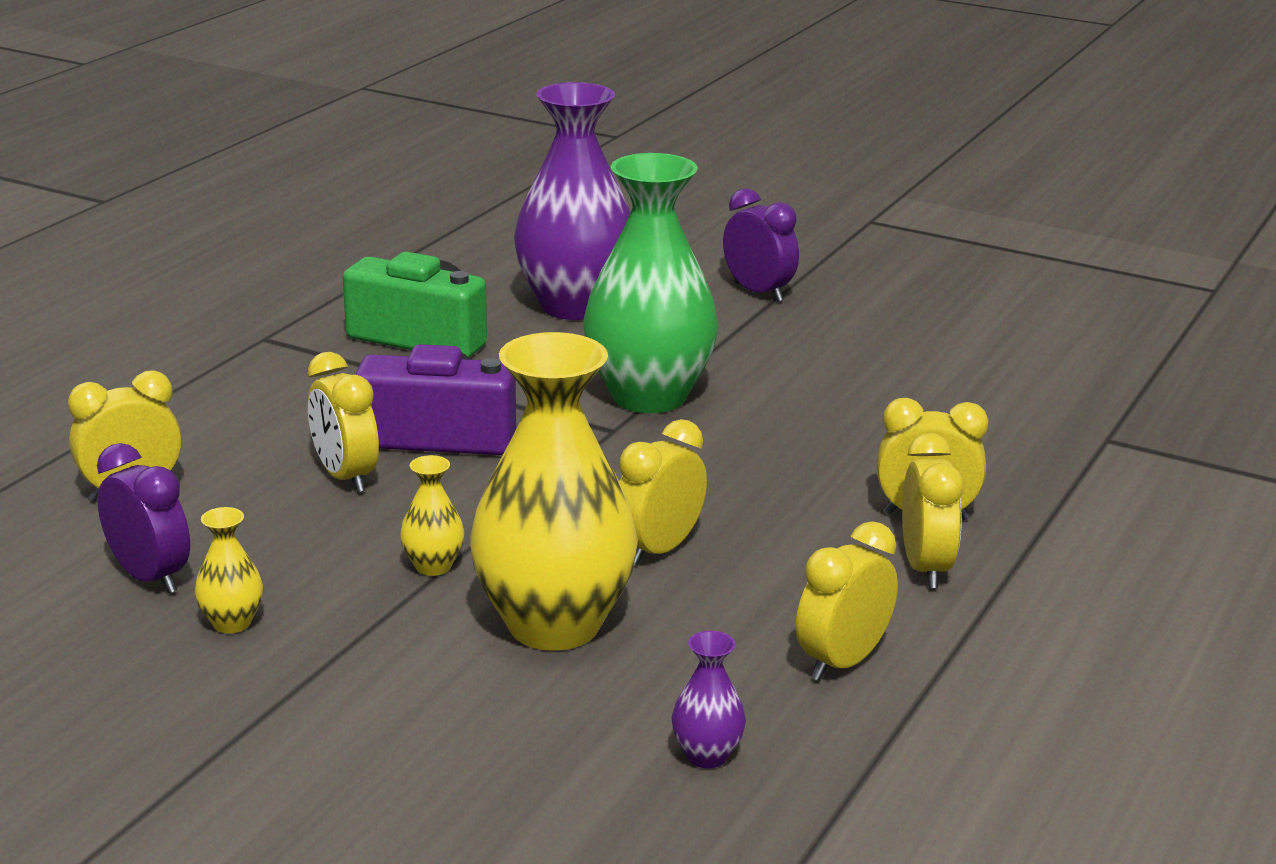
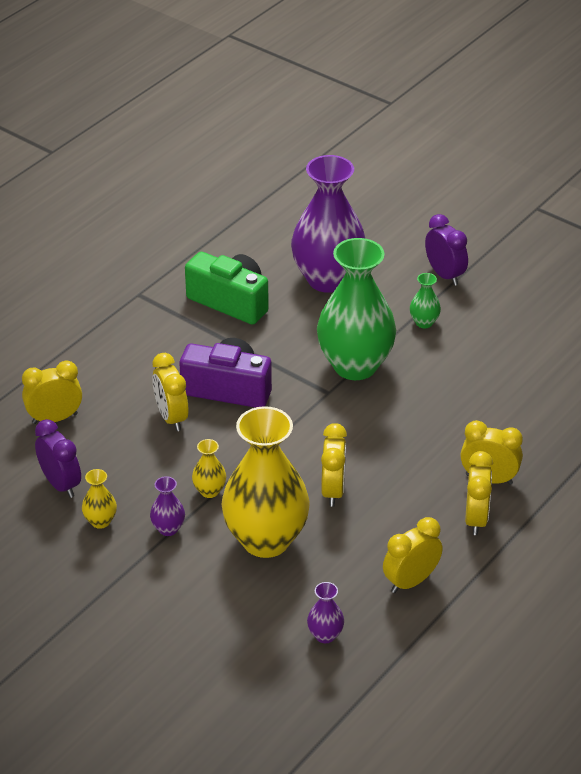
camera: 10 degrees right, 15 degrees up
yellow clock [619,419,707,566] -> yellow clock turned 135 degrees clockwise [321,423,347,507]
none -> purple vase [150,476,185,536]
none -> green vase [410,273,441,328]

